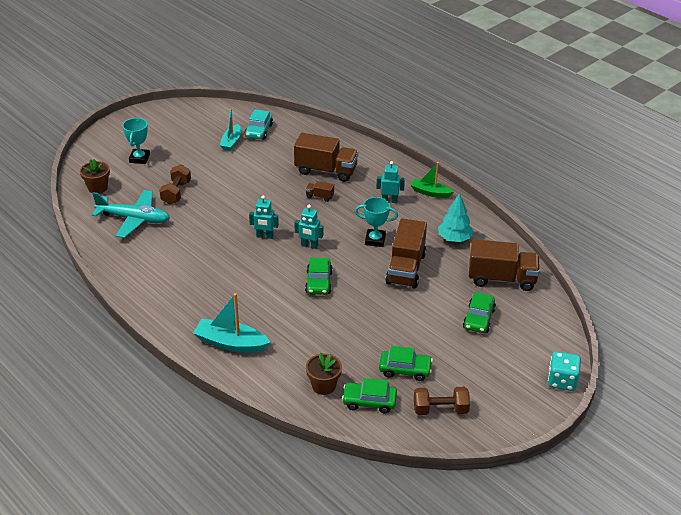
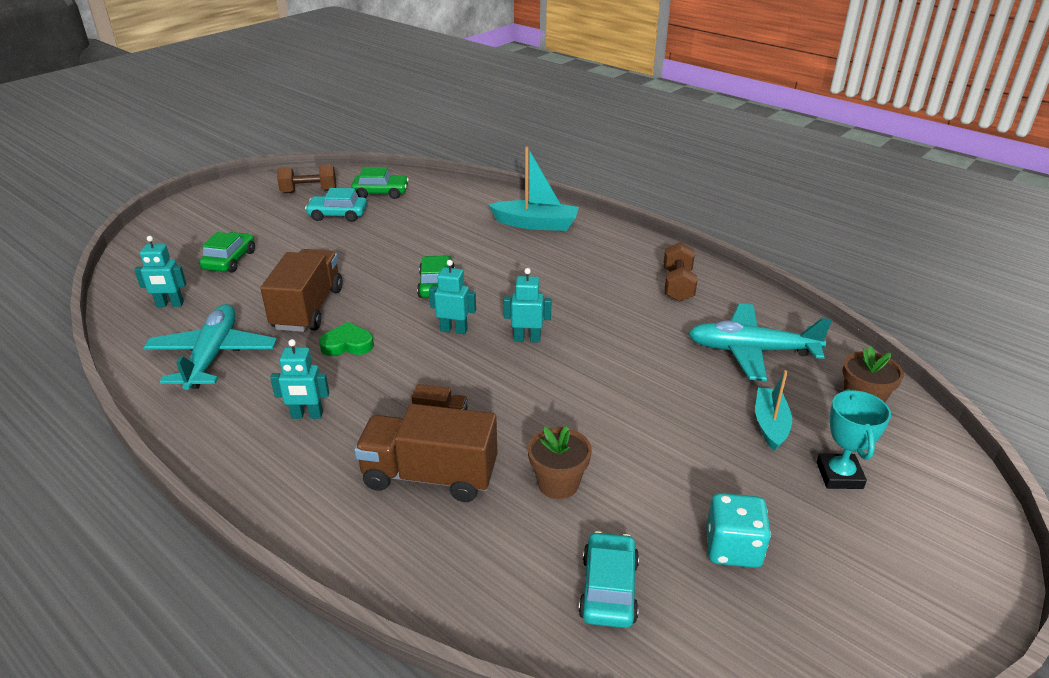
camera: 175 degrees right, 5 degrees down
brown dumbbell [159,165,191,204] -> brown dumbbell moved to [664,242,697,302]
turquoise boat [220,109,241,151] -> turquoise boat moved to [755,370,792,451]
brown flower pot [306,352,342,395] -> brown flower pot moved to [528,426,592,499]
turquoise trophy [355,197,398,247] -> green heart [319,322,374,356]
green car [379,346,433,381] -> turquoise car [305,188,367,222]
green boat [411,162,453,198] -> none
turquoise tree [438,193,474,242] -> turquoise plane [143,304,277,390]
brown truck [469,239,540,291] -> turquoise robot [134,236,187,307]
turquoise dice [548,351,581,391] -> turquoise dice moved to [706,493,771,568]

